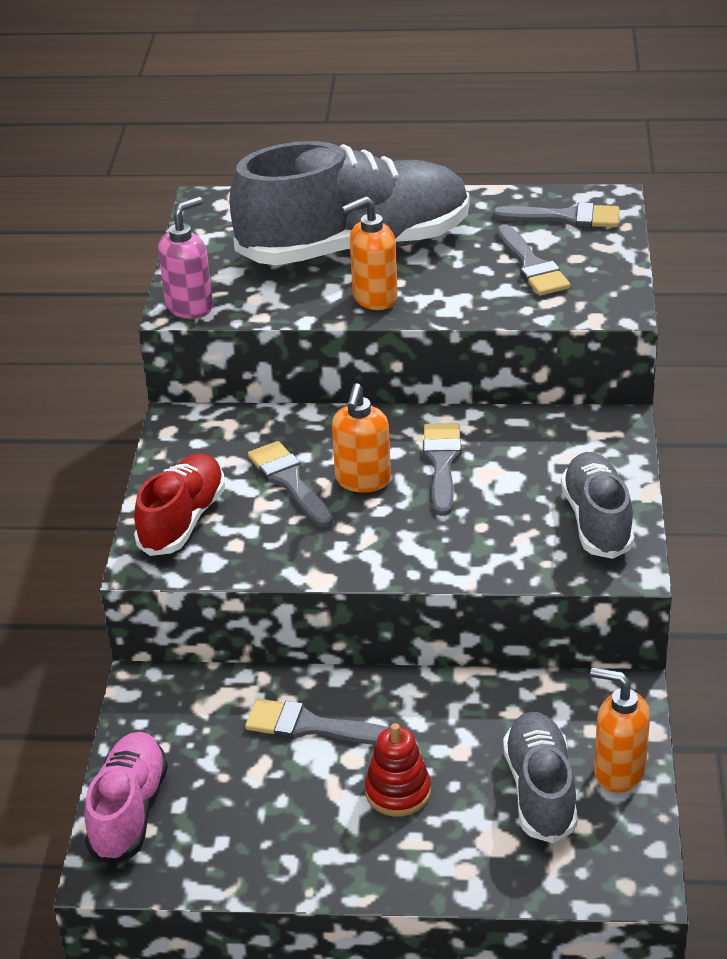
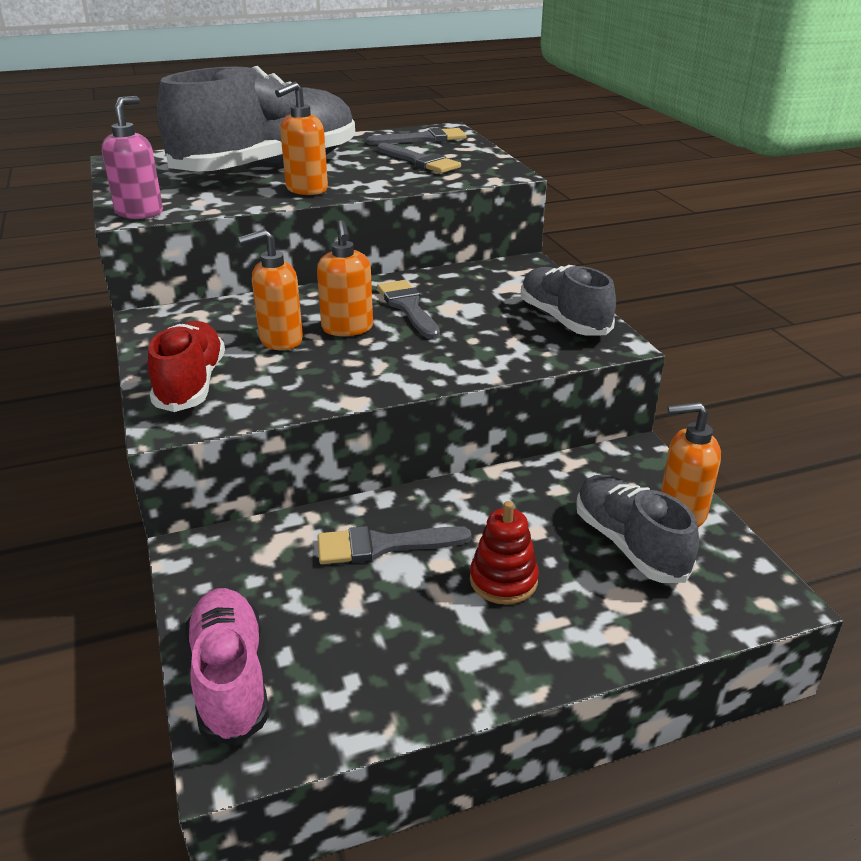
camera: 25 degrees left, 5 degrees down
grey brush [248,441,333,527] -> orange soap dispenser [238,229,303,350]

